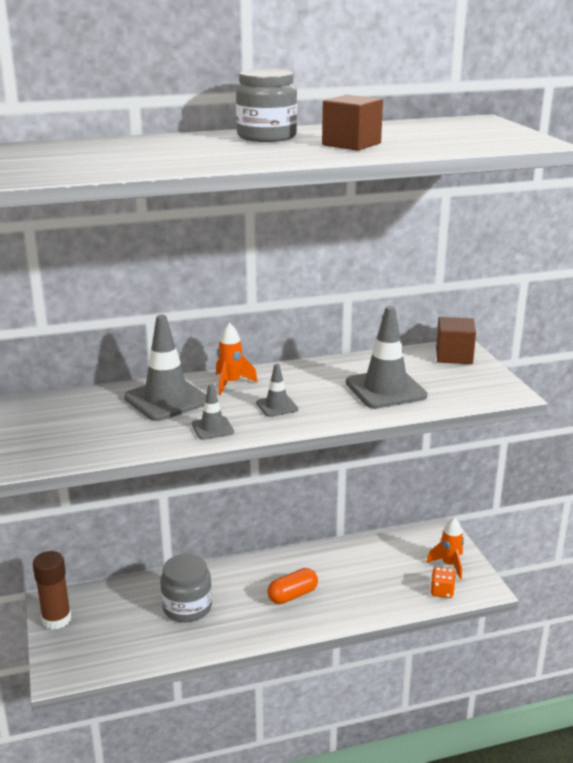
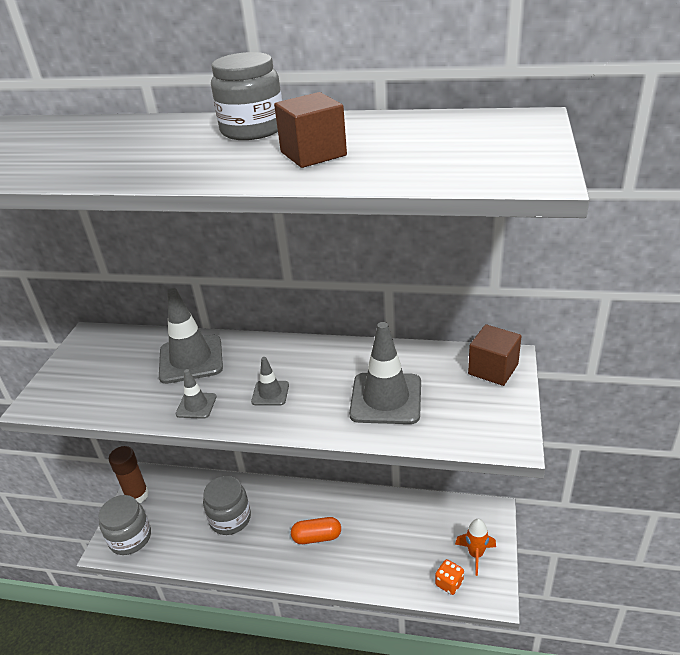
camera: 30 degrees right, 10 degrees up
orange rocket [216,323,258,395] -> none
none -> grey jar [99,495,151,555]

